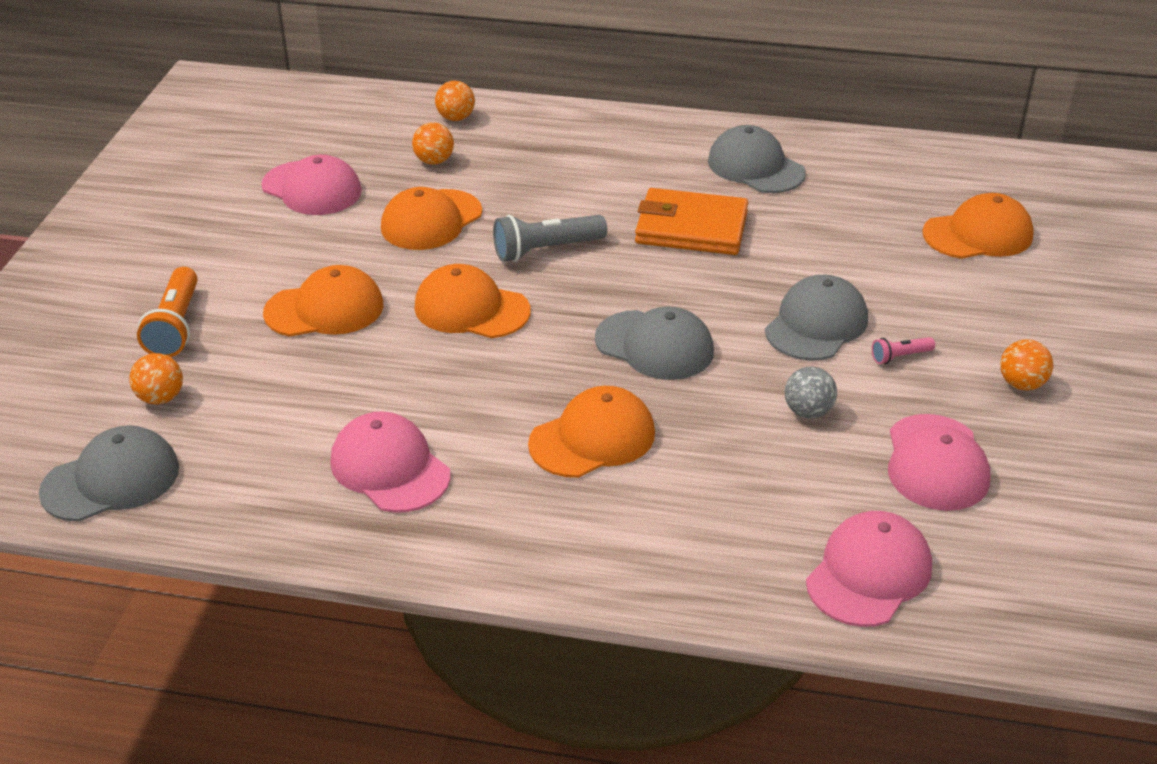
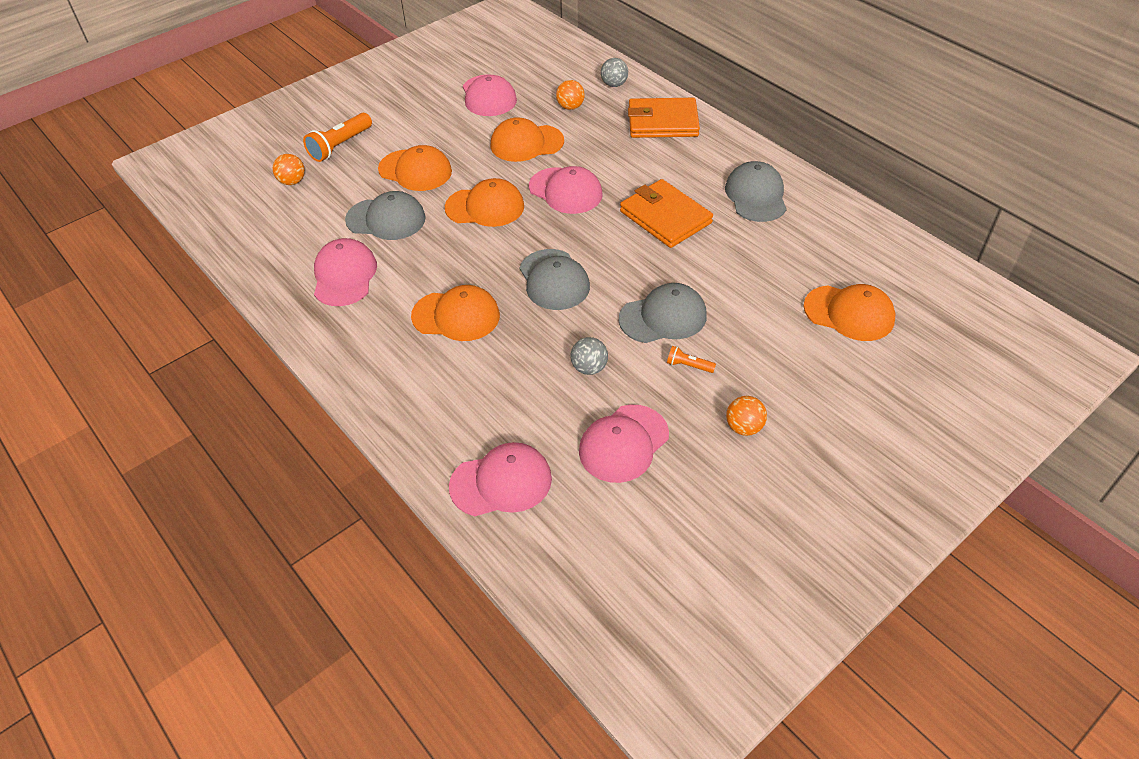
camera: 40 degrees right, 10 degrees up
grey cap [39,425,179,522] -> grey cap moved to [345,191,426,240]
orange cap [414,264,531,338] -> orange cap turned 120 degrees clockwise [445,178,524,227]
orange ball [435,81,475,121] -> grey ball [601,58,628,87]
grey flashlight [493,215,607,262] -> pink cap [529,166,603,214]
pink flashlight [872,337,935,364] -> orange flashlight [667,346,716,373]
none -> orange wallet [628,98,700,138]

